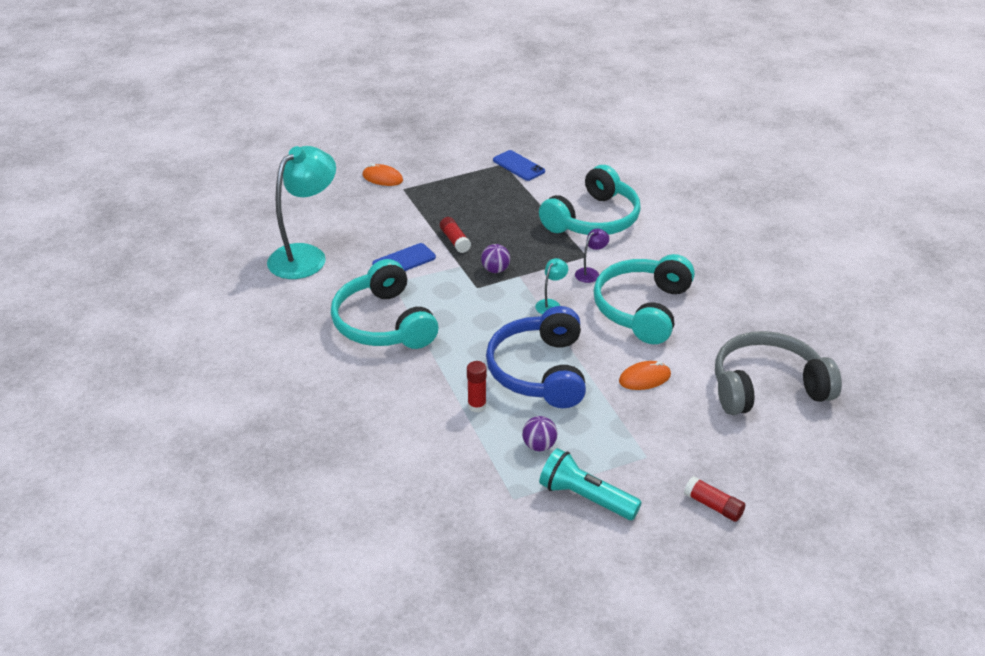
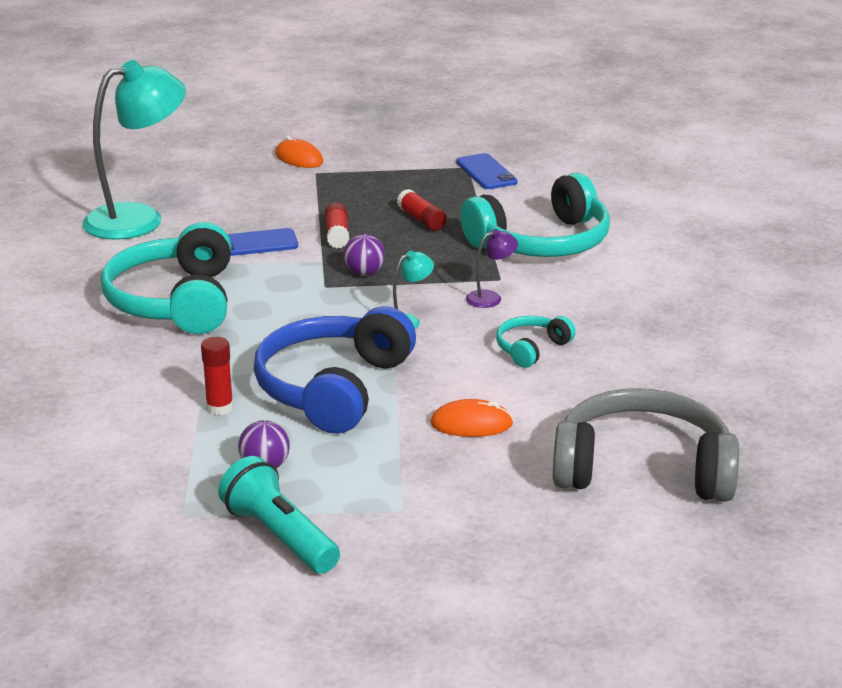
camera: 20 degrees right, 10 degrees down
turquoise headphones [593,254,695,344] -> turquoise headphones [496,316,576,368], size x0.48
red glue stick [684,476,745,522] -> red glue stick moved to [397,189,447,231]

